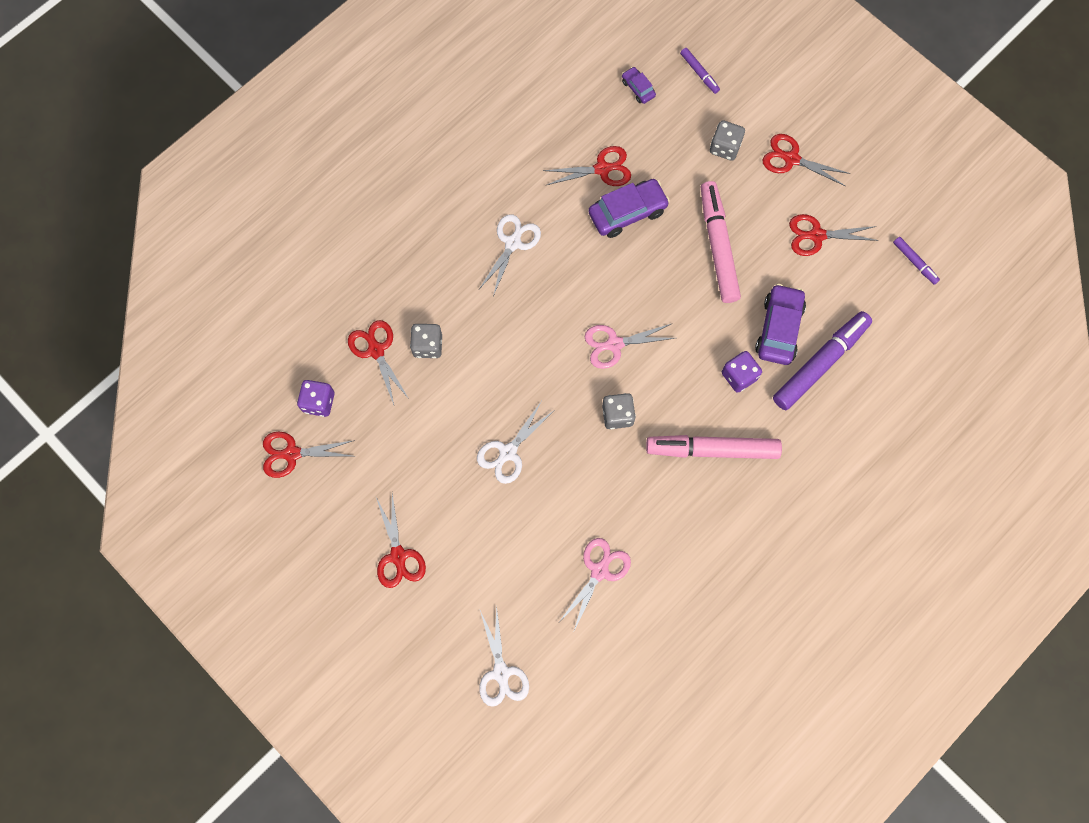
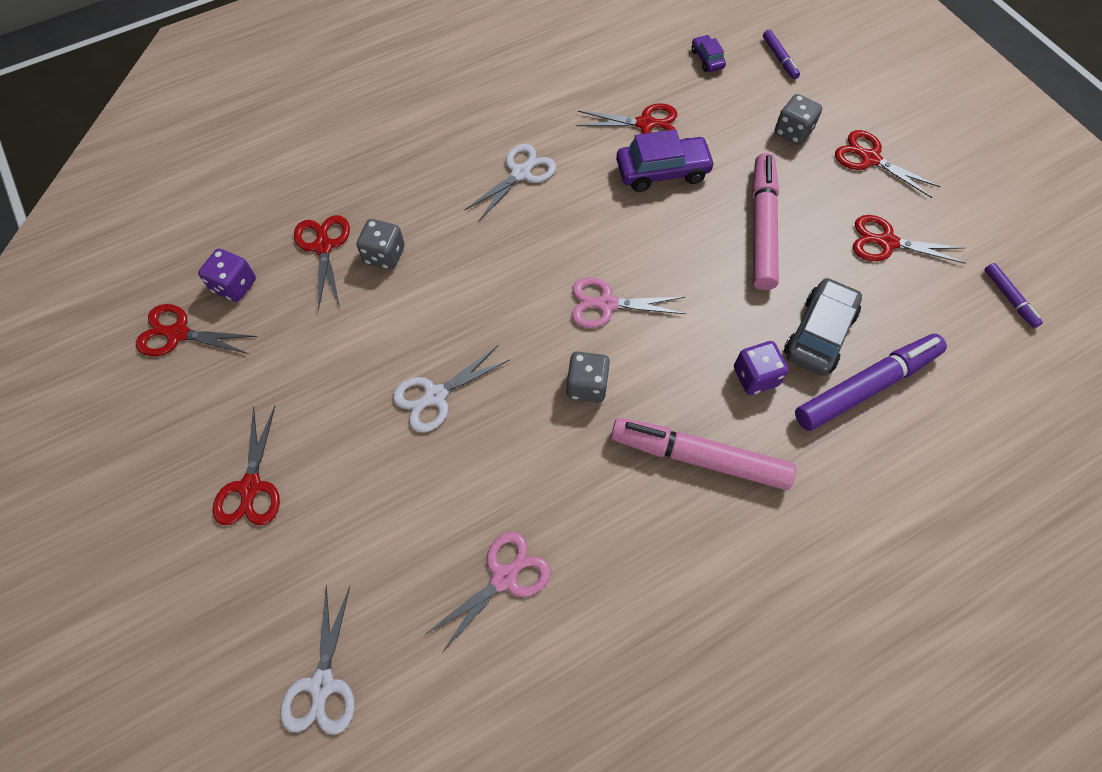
camera: 15 degrees right, 10 degrees down
purple car [755,284,806,365] -> grey car [784,277,862,376]

